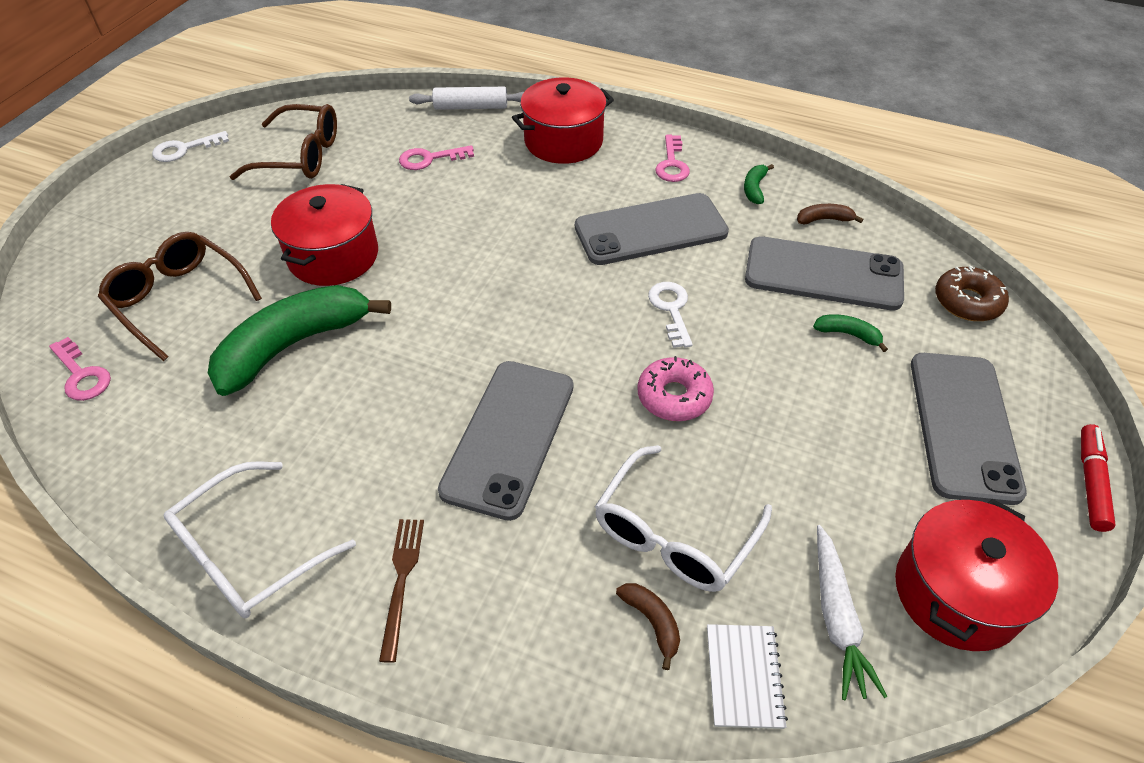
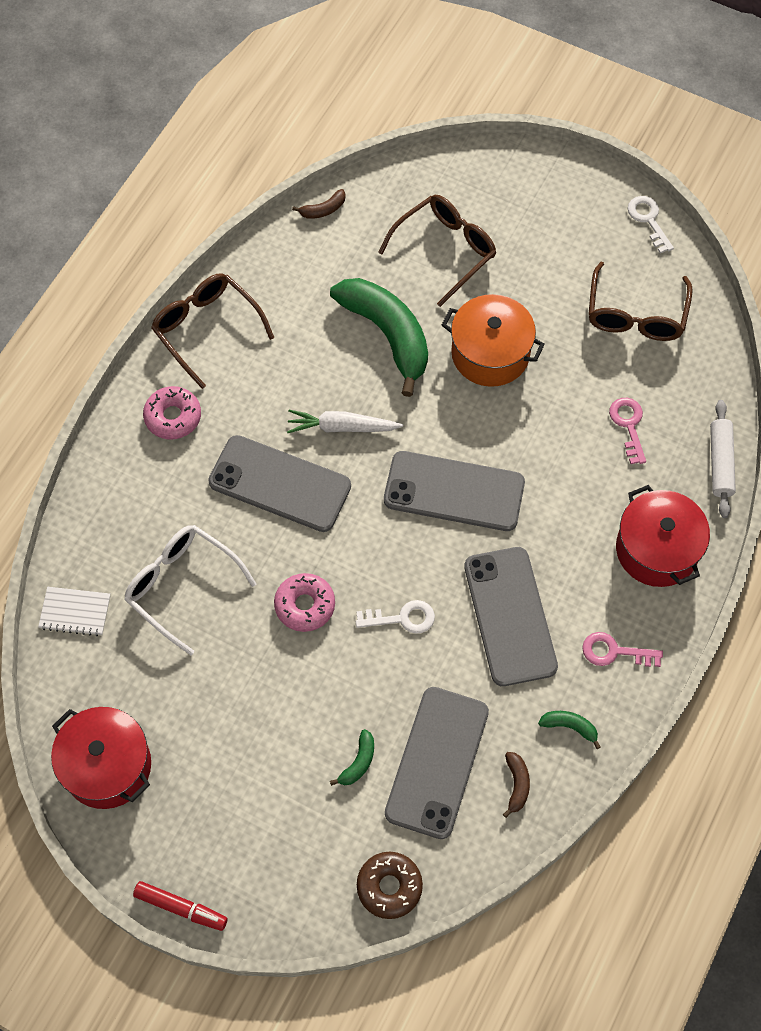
camera: 95 degrees right, 15 degrees up
pink key [49,337,111,401] -> none
white glasses [164,461,356,618] -> brown glasses [151,273,275,389]
red pot [271,184,378,286] -> orange pot [442,294,545,387]
brown fork [379,519,424,663] -> pink donut [143,386,201,440]
brown banana [616,583,680,670] -> brown banana moved to [292,189,346,219]
white carrot [817,525,887,700] -> white carrot moved to [287,410,403,433]
grey phone [911,353,1027,505] -> grey phone moved to [384,451,525,531]

